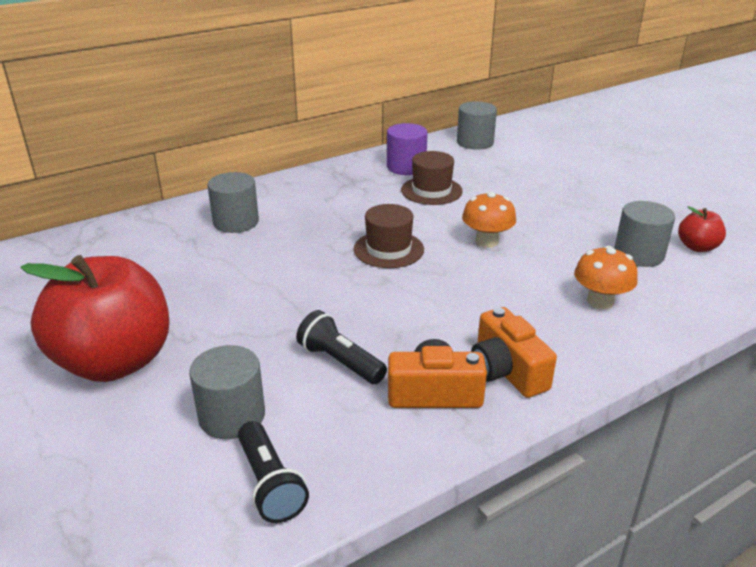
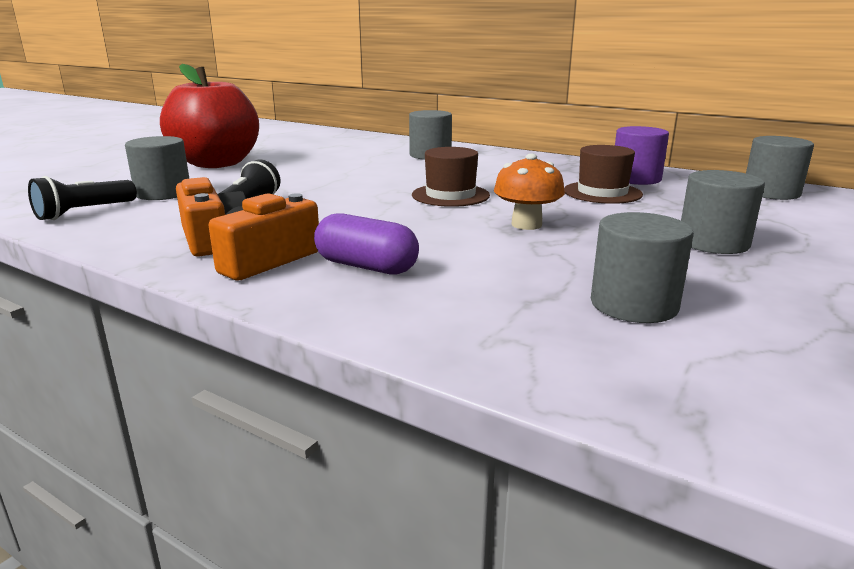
camera: 65 degrees right, 10 degrees down
orange mushroom [574,246,637,309] -> none
red apple [678,206,726,252] -> none
none -> purple capsule [314,213,419,275]
none -> grey cylinder [681,170,765,254]

